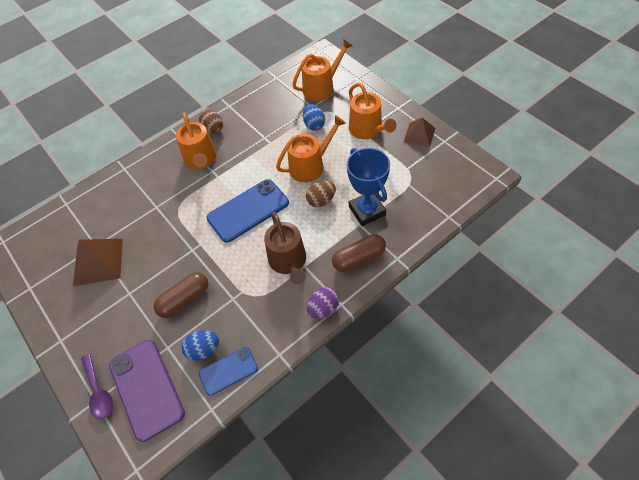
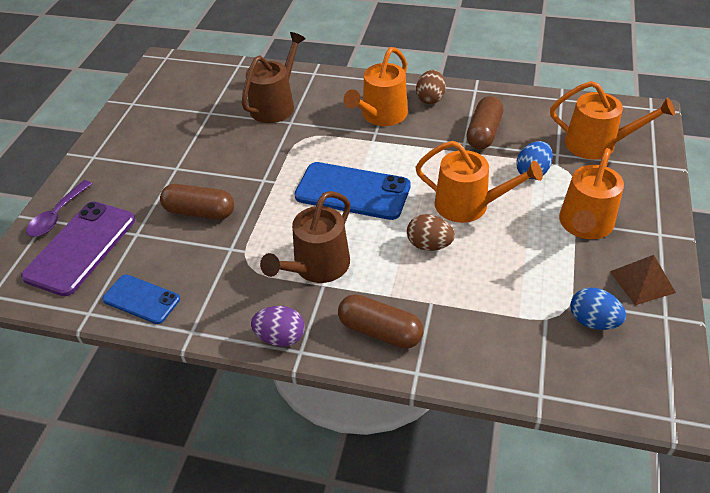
camera: 50 degrees right, 10 degrees down
brown pyramid [73,239,123,286] -> none
blue egg [182,330,219,361] -> blue egg moved to [570,287,626,330]
blue trophy [347,148,390,226] -> none
none -> brown watering can [242,32,306,123]
none -> brown capsule [466,96,503,149]

